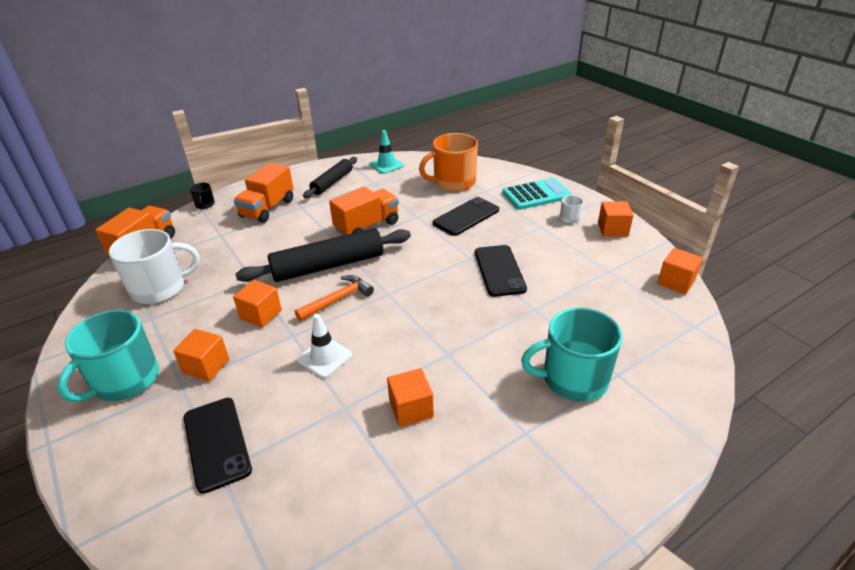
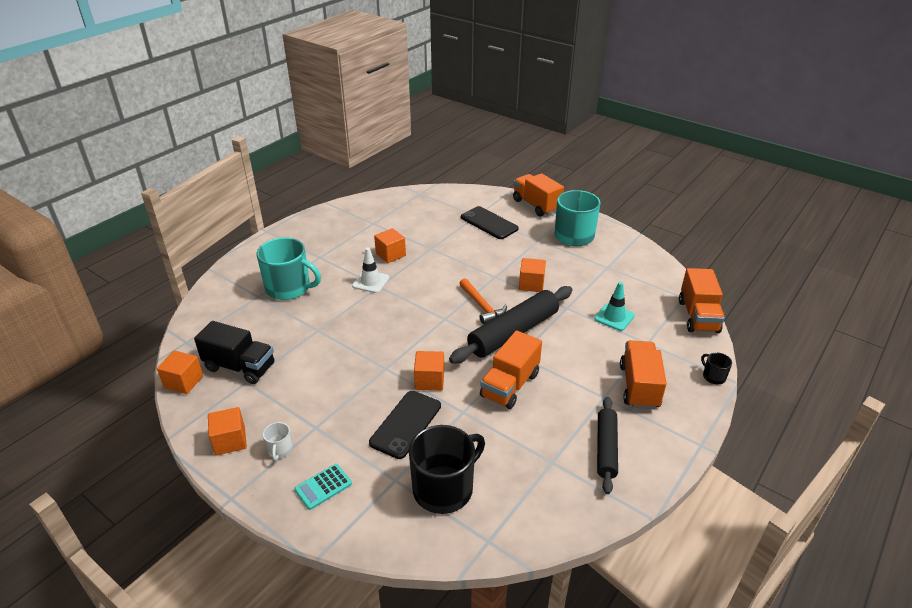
camera: 160 degrees right, 0 degrees up
white mug [109,229,200,304] -> none
orange cube [173,329,229,382] -> orange cube moved to [414,351,444,390]
orange hammer [295,275,374,321] -> orange hammer turned 60 degrees counterclockwise [459,278,507,324]
white traffic cone [297,314,352,378] -> white traffic cone moved to [352,248,389,293]
turquoise traffic cone [370,130,404,174] -> turquoise traffic cone moved to [594,282,635,331]
orange mug [419,133,478,191] -> black mug [409,425,485,514]
black phone [475,245,527,297] -> none
turquoise calculator [502,178,572,210] -> turquoise calculator [294,464,352,510], size x0.60
turquoise mug [521,308,622,402] -> turquoise mug turned 45 degrees clockwise [257,238,321,300]
none -> black truck [194,321,275,384]
none -> orange truck [513,173,564,217]

